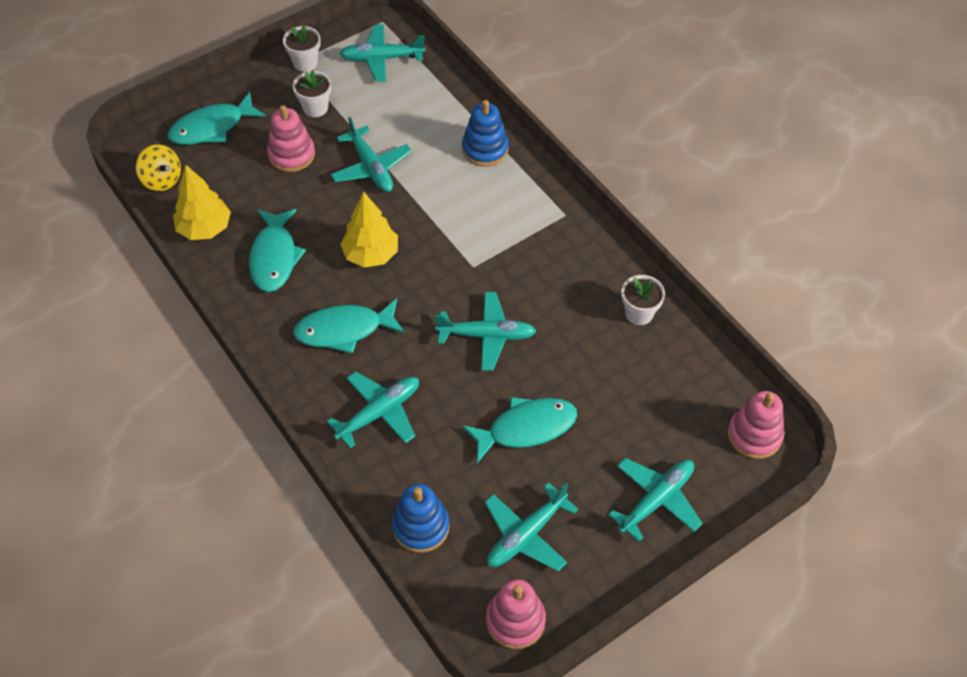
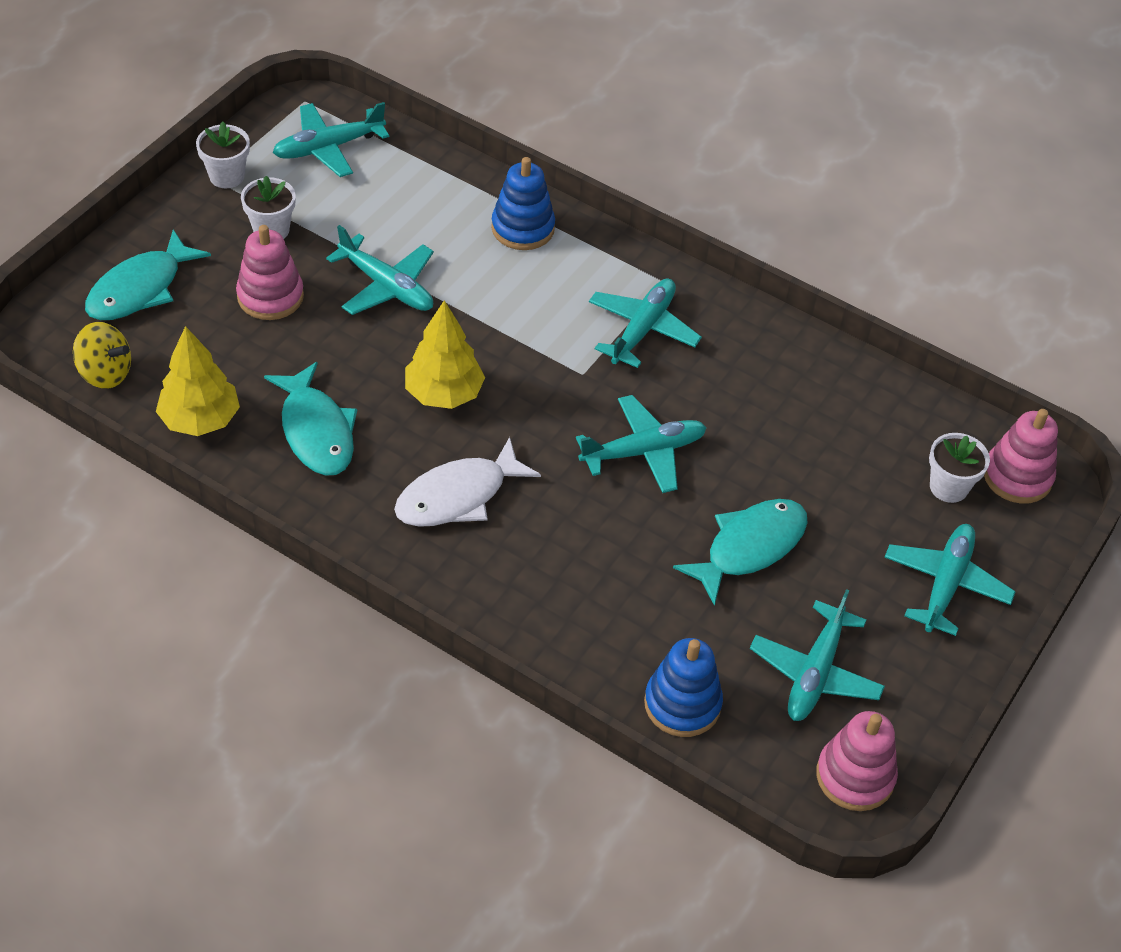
camera: 25 degrees left, 5 degrees down
turquoise fish [293,299,404,354] -> white fish [394,437,541,527]
turquoise plane [327,372,419,448] -> turquoise plane moved to [589,278,702,368]
white flower pot [621,275,665,325] -> white flower pot moved to [929,433,990,503]

